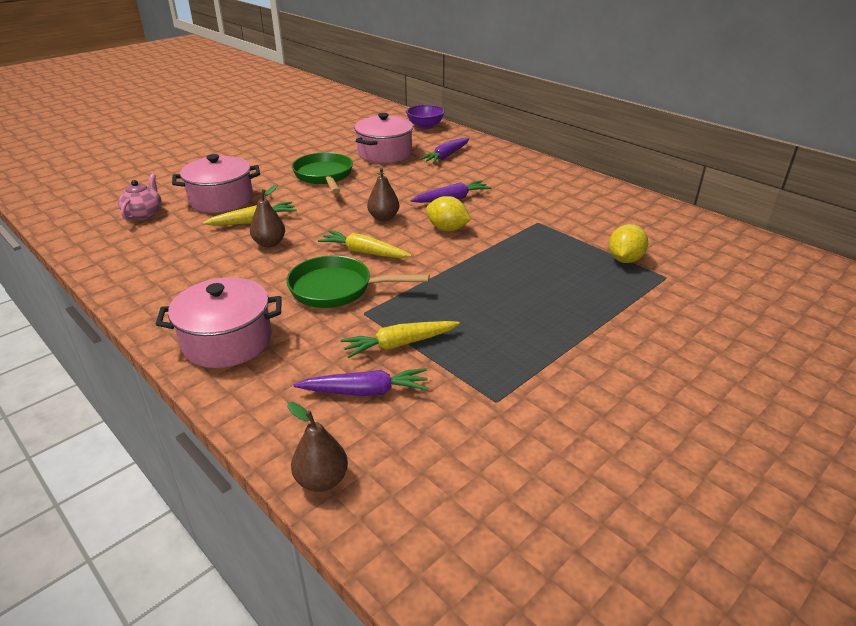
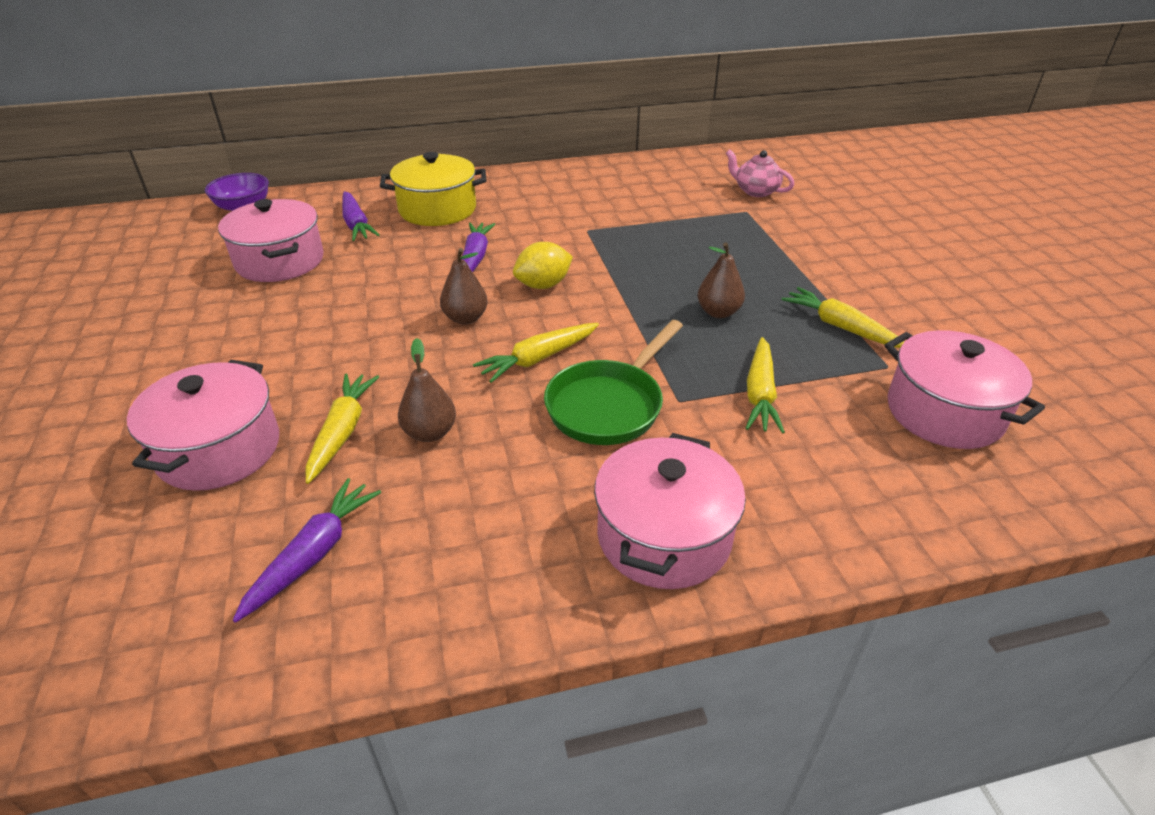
camera: 60 degrees left, 5 degrees up
pink teapot [118,174,162,220] -> pink teapot moved to [726,150,794,197]
brown pear [287,402,348,492] -> brown pear moved to [697,242,745,318]
green pan [292,152,353,193] -> none
purple carrot [294,368,429,396] -> purple carrot moved to [233,478,381,623]
yellow lemon [609,224,648,263] -> none
none -> yellow pot [380,152,486,226]
none -> yellow carrot [781,287,905,348]
none -> pink pot [885,330,1045,449]

